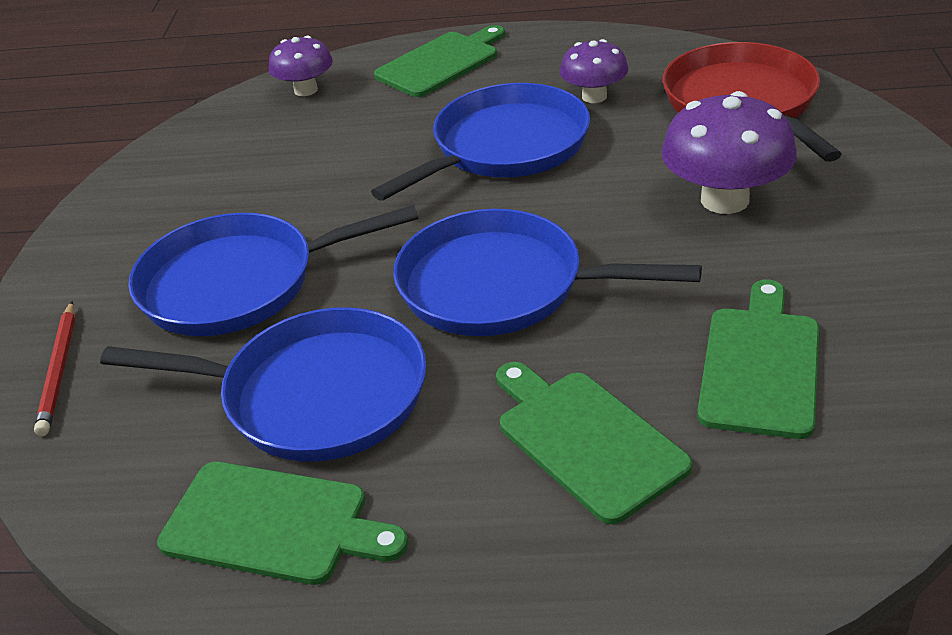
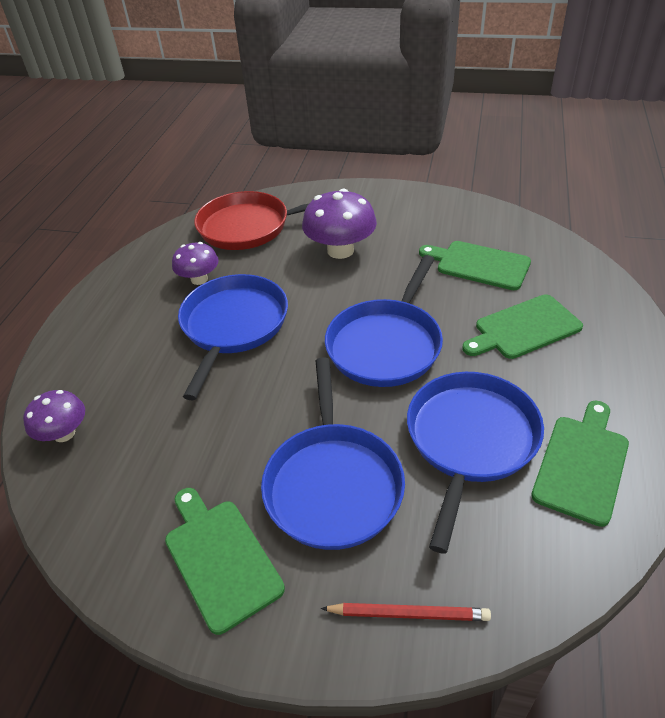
camera: 80 degrees left, 5 degrees up
blue pan [371,83,590,201] -> blue pan turned 45 degrees clockwise [178,274,288,400]
green cutting board [374,25,505,97] -> green cutting board moved to [165,488,285,635]

